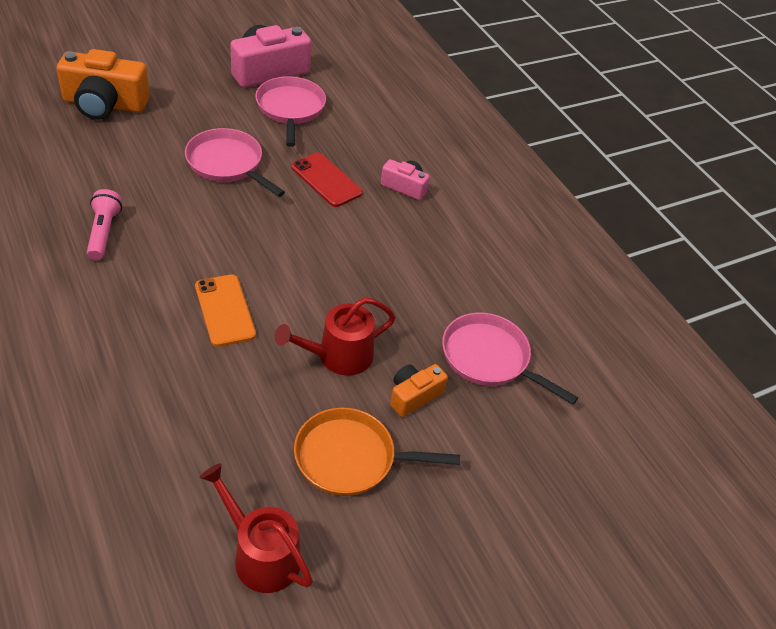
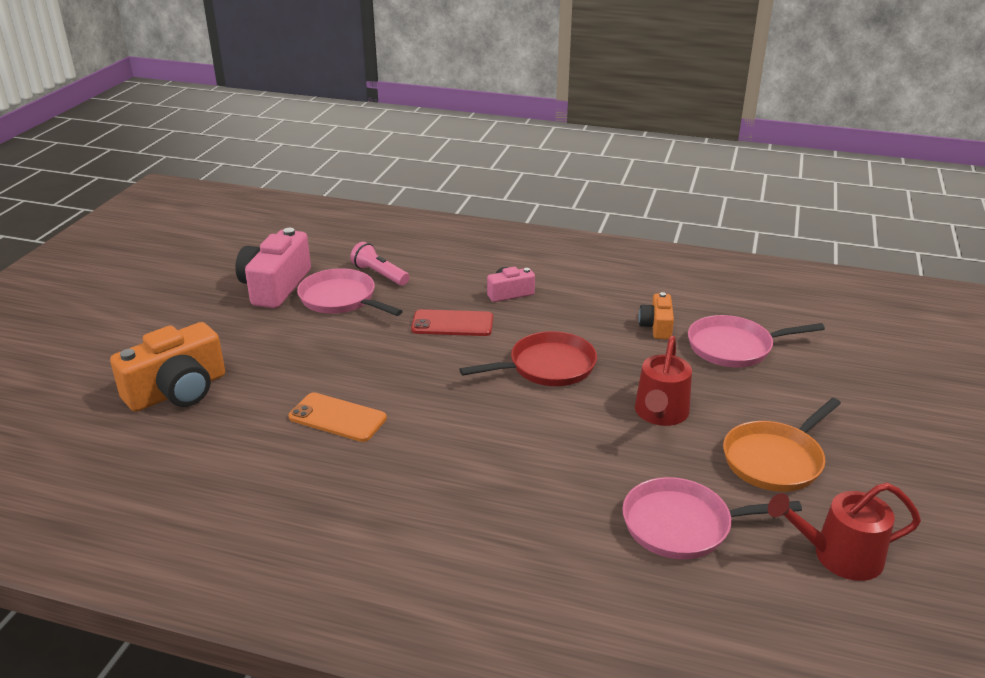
camera: 40 degrees left, 15 degrees down
pink flashlight [87,189,122,260] -> pink flashlight moved to [350,242,409,286]
pink pan [185,128,285,197] -> pink pan moved to [622,477,802,559]
orange phone [195,274,256,347] -> orange phone moved to [289,392,387,442]
orange camera [390,364,448,417] -> orange camera moved to [639,292,674,340]
none -> red pan [459,331,597,386]

